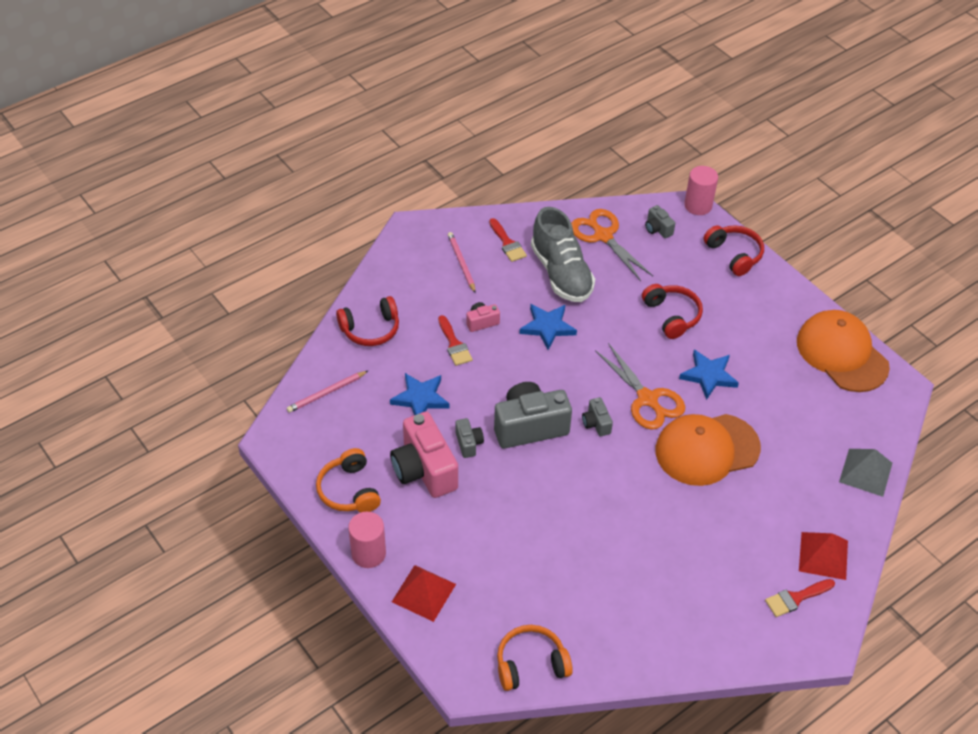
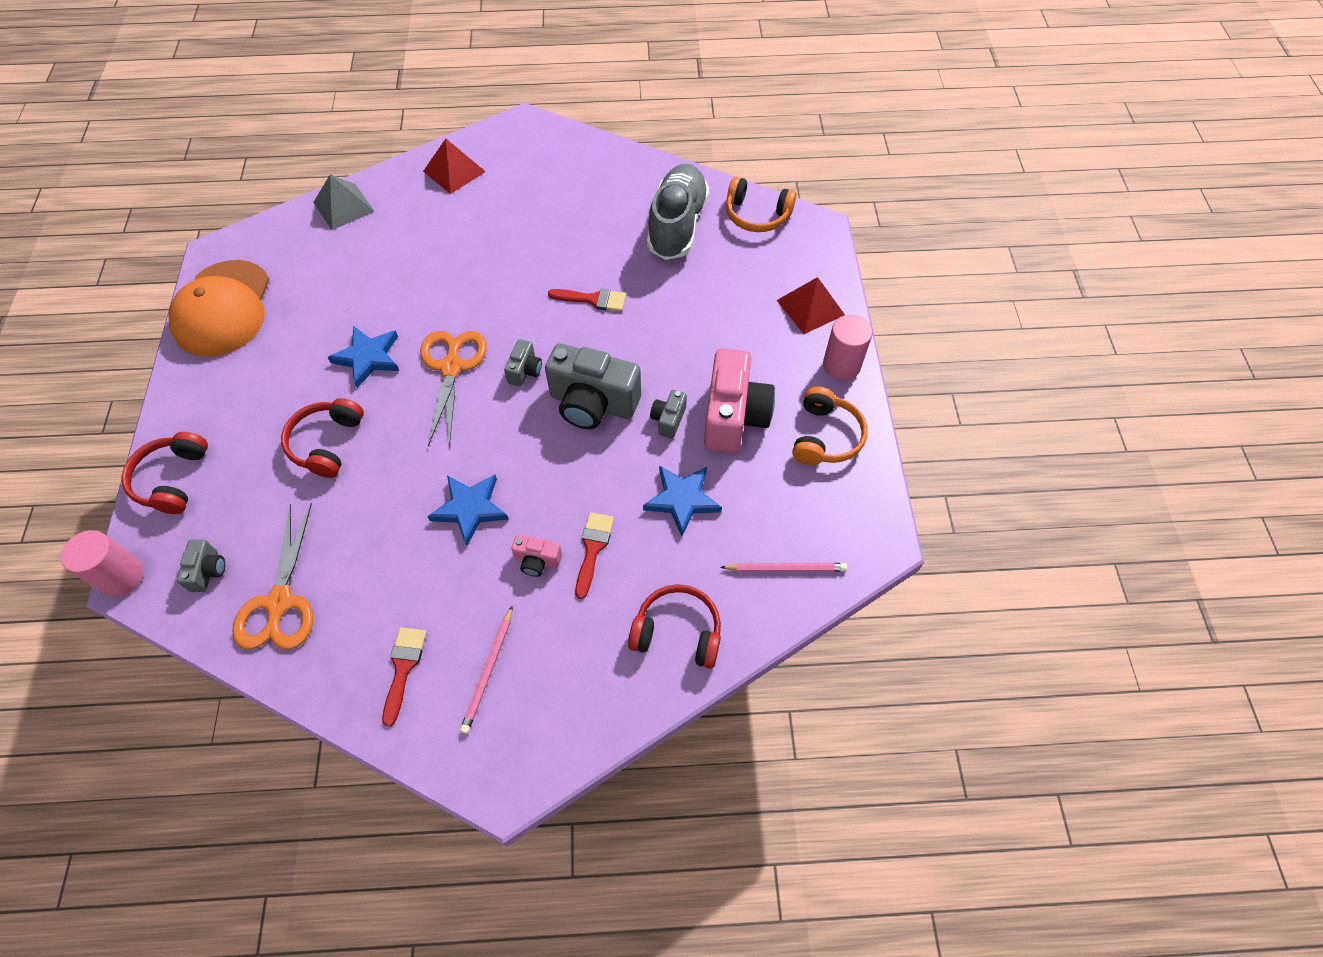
camera: 145 degrees left, 10 degrees up
grey shoe [531,207,595,302] -> grey shoe moved to [647,164,709,260]
orange cap [656,414,761,486] -> none
red brush [765,579,835,617] -> red brush moved to [548,289,626,311]

